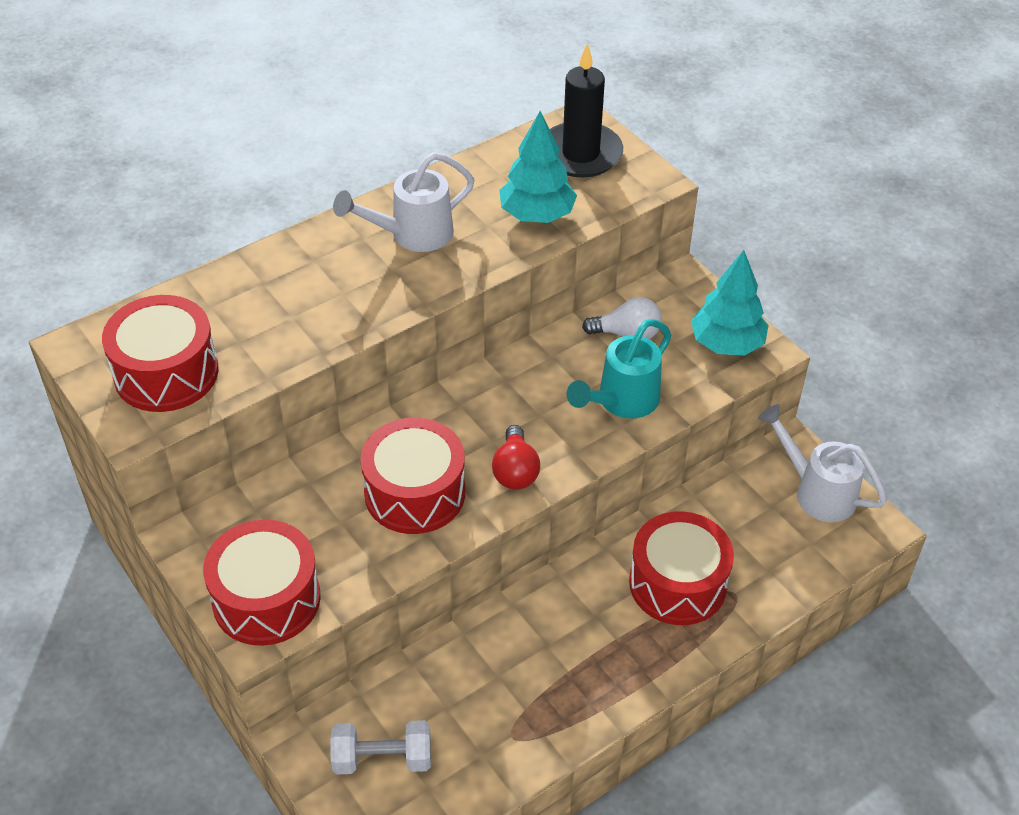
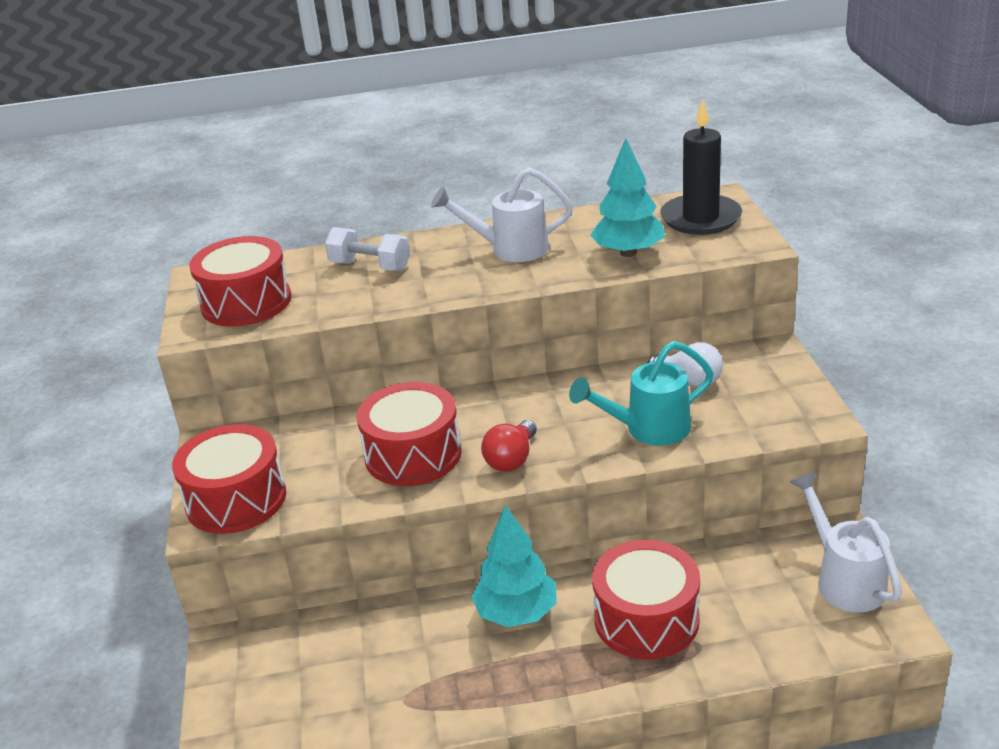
camera: 30 degrees right, 15 degrees down
white dumbbell [330,720,431,774] -> white dumbbell moved to [325,227,410,271]
turquoise tree [691,250,769,356] -> turquoise tree moved to [471,505,557,627]

